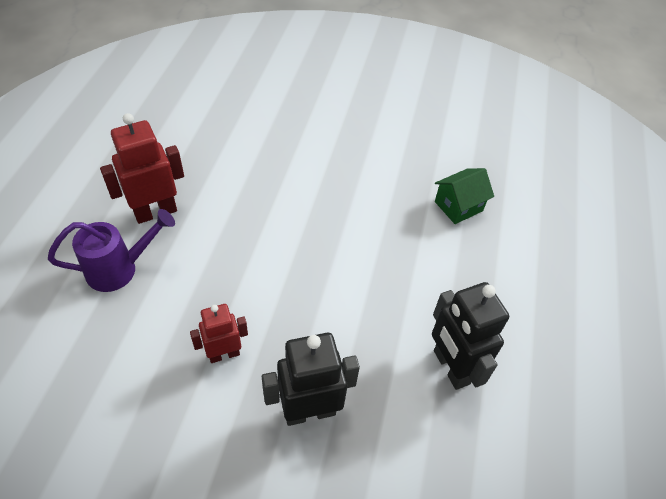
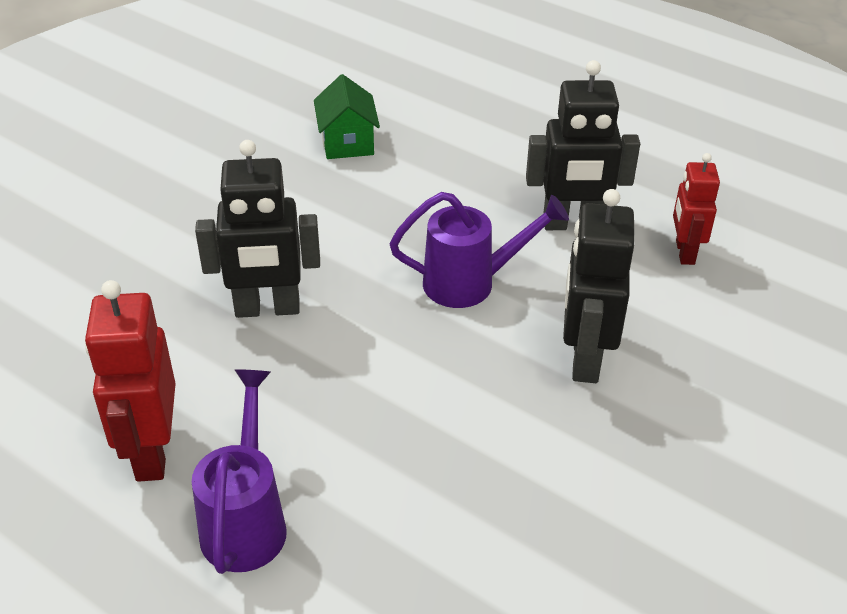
camera: 65 degrees left, 10 degrees down
red robot [190,304,248,363] -> red robot moved to [673,153,720,265]
none -> black robot [195,140,320,318]
none -> purple watering can [390,192,569,308]

